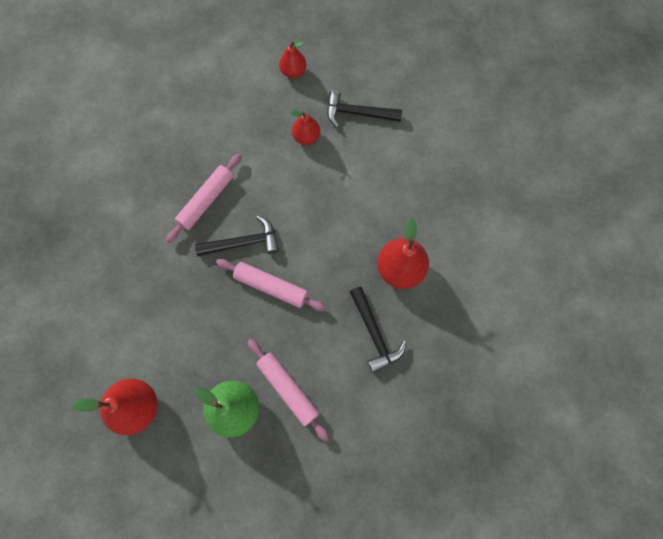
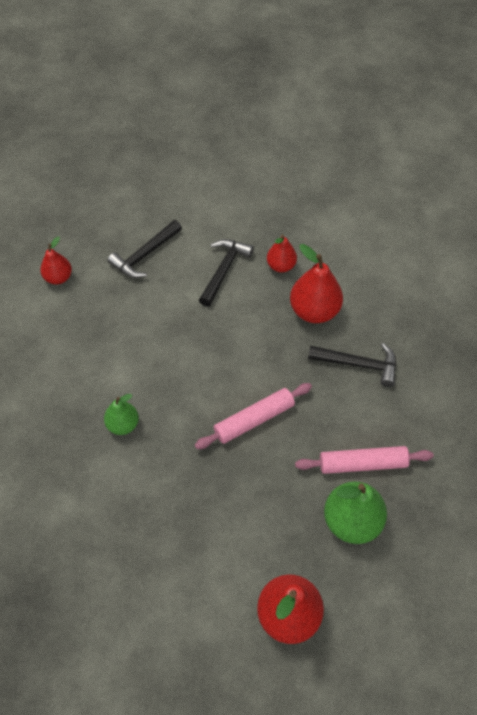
camera: 55 degrees left, 15 degrees down
pink rolling pin [166,154,242,243] -> green pear [104,394,139,435]
black hammer [195,215,279,256] -> black hammer moved to [199,239,254,307]
red pear [290,110,320,145] -> red pear moved to [267,234,297,273]

